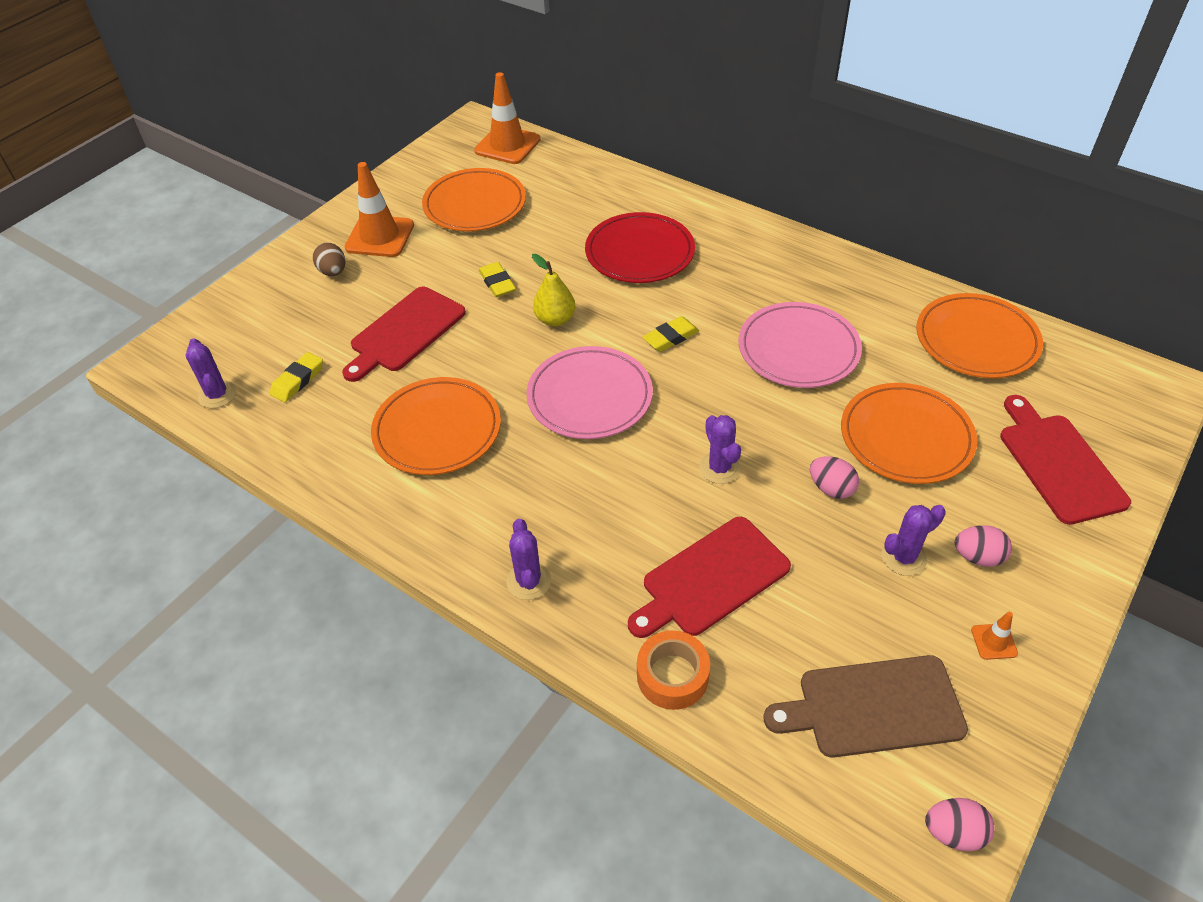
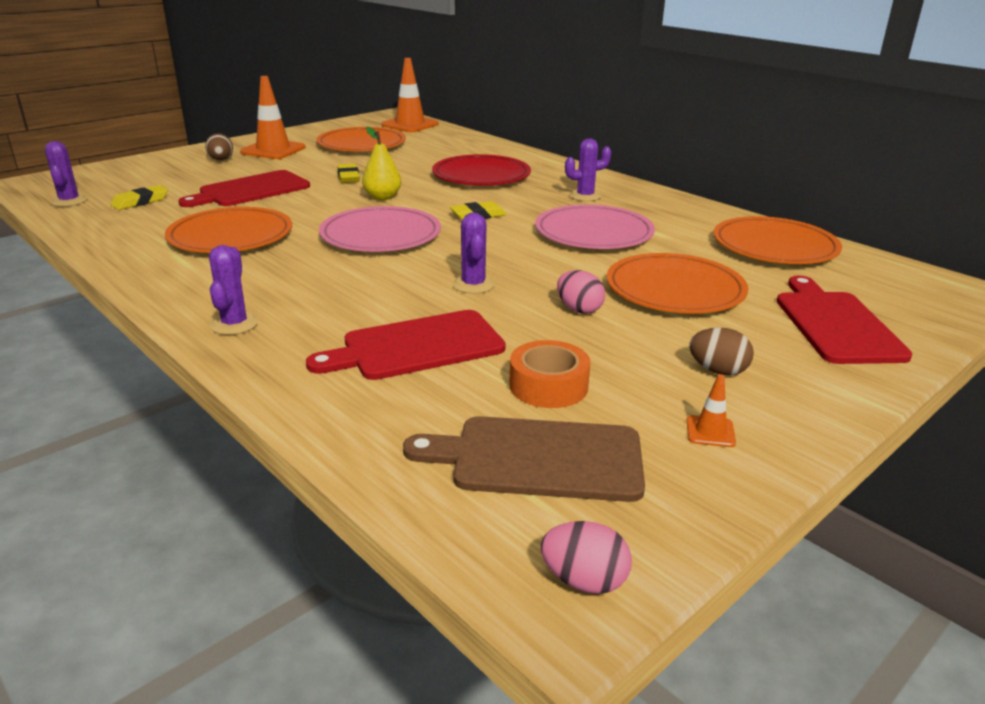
camera: 10 degrees right, 20 degrees down
orange tape [637,630,710,710] -> orange tape moved to [509,340,591,408]
purple cactus [882,505,946,576] -> purple cactus moved to [565,138,611,201]
pink egg [955,525,1012,567] -> brown egg [689,327,754,376]

